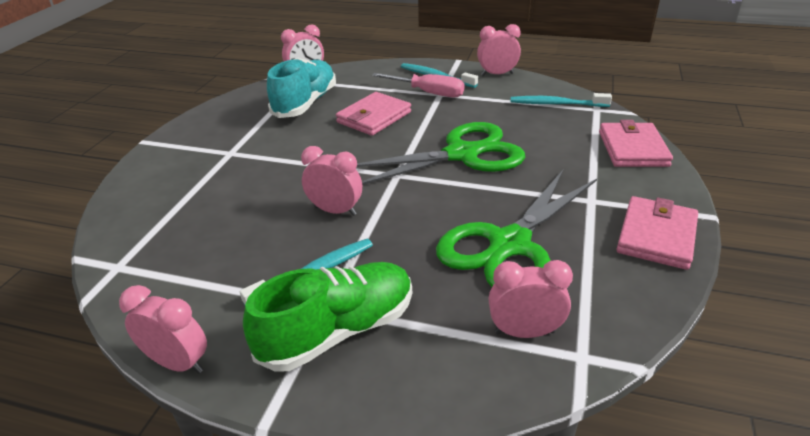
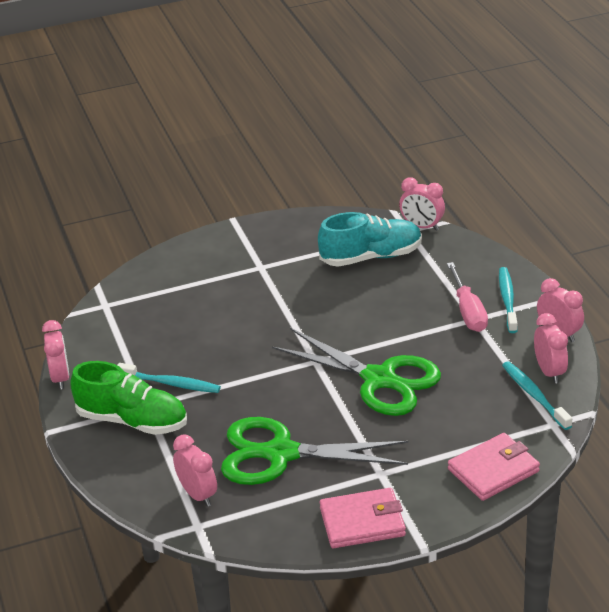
camera: 55 degrees right, 0 degrees up
pink clock [301,146,362,216] -> pink clock moved to [534,313,568,384]
pink wallet [336,92,411,136] -> none

